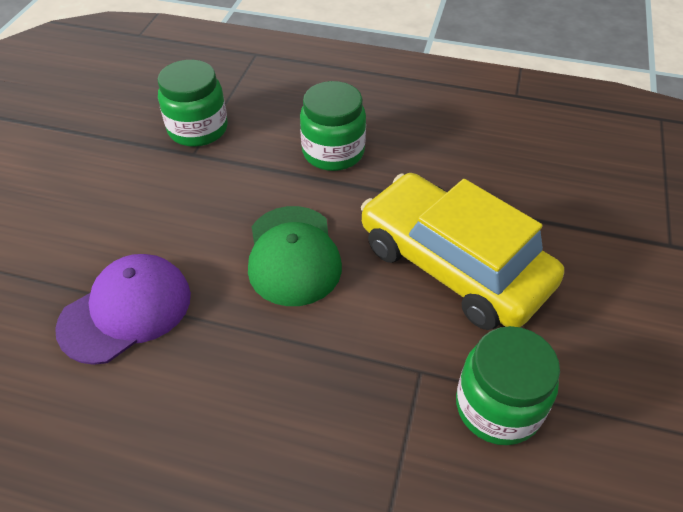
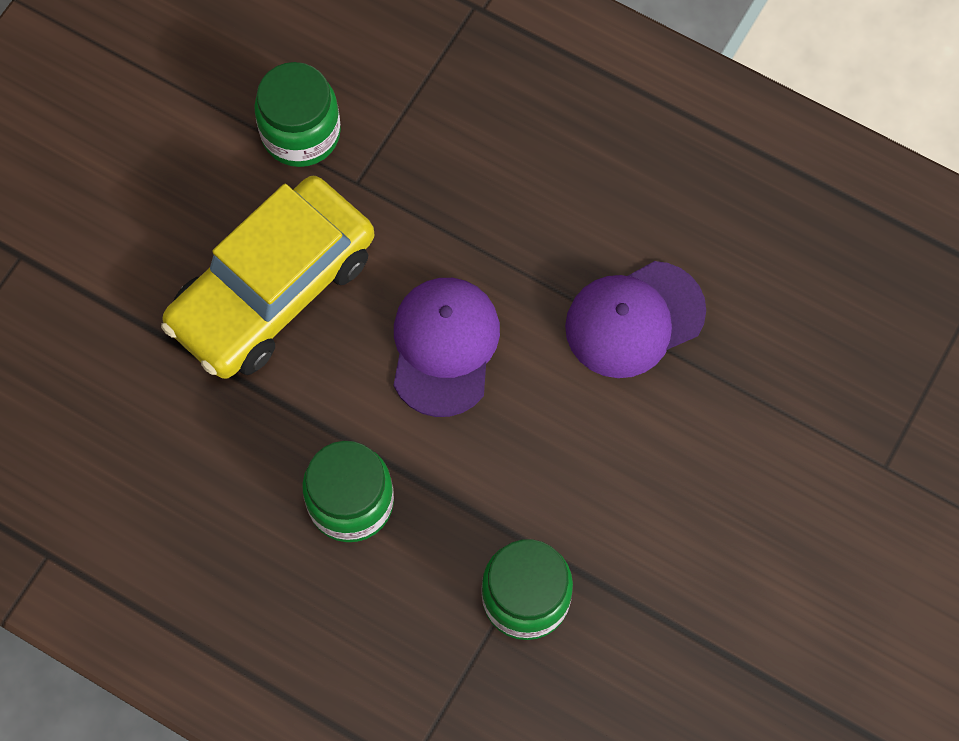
camera: 165 degrees left, 20 degrees up
green cap [248,206,342,306] -> purple cap [394,278,500,417]
yellow car [361,173,564,330] -> yellow car turned 75 degrees clockwise [161,176,374,379]

